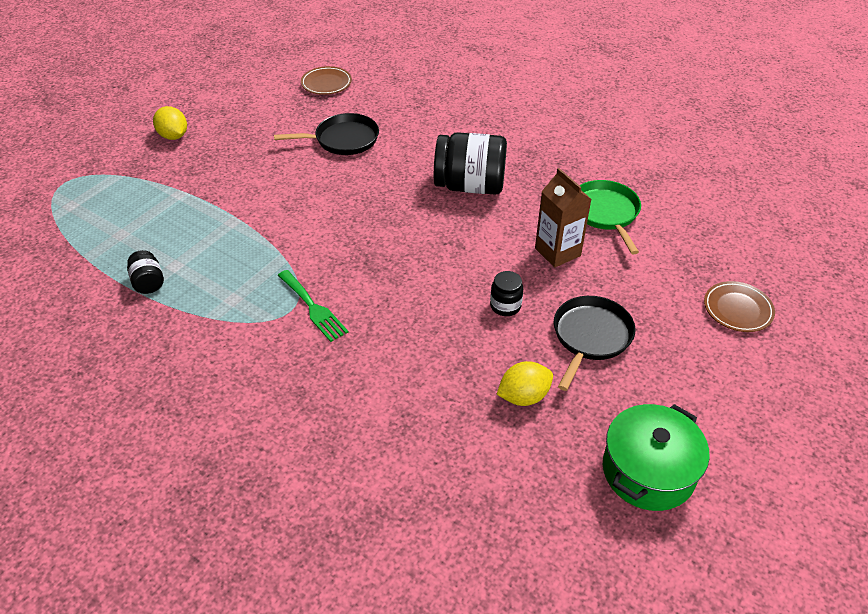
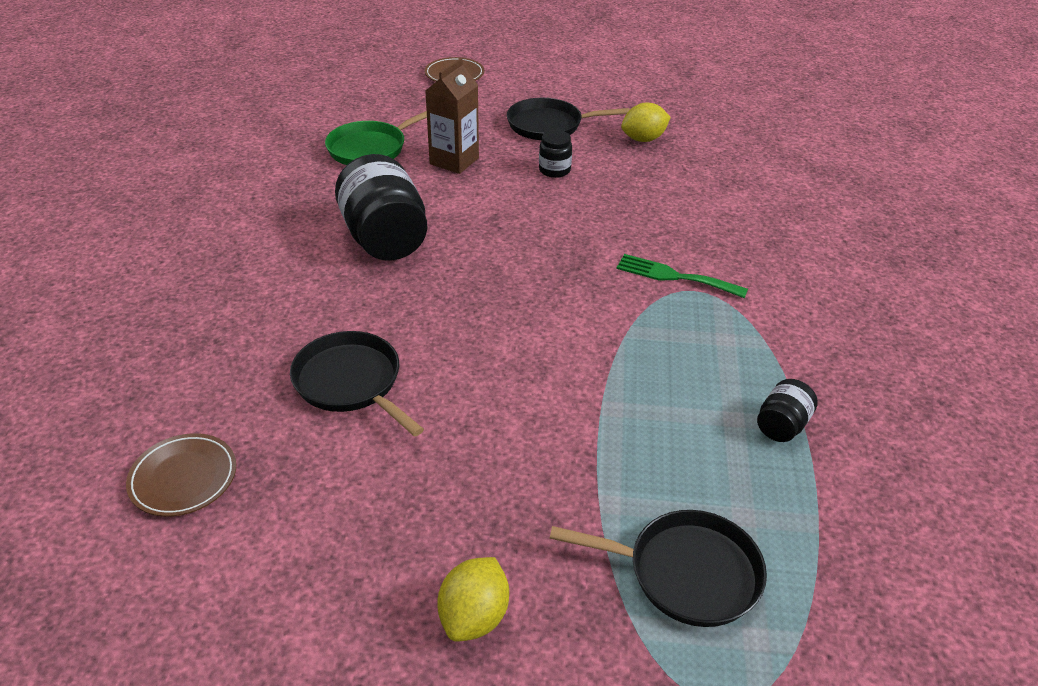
camera: 120 degrees left, 5 degrees down
green fork [278,270,349,342] -> green fork turned 90 degrees counterclockwise [616,254,748,298]
yellow lemon [496,361,553,406] -> yellow lemon turned 60 degrees counterclockwise [621,103,671,142]
green pot [603,404,709,511] -> none
none -> black pan [549,510,767,627]

